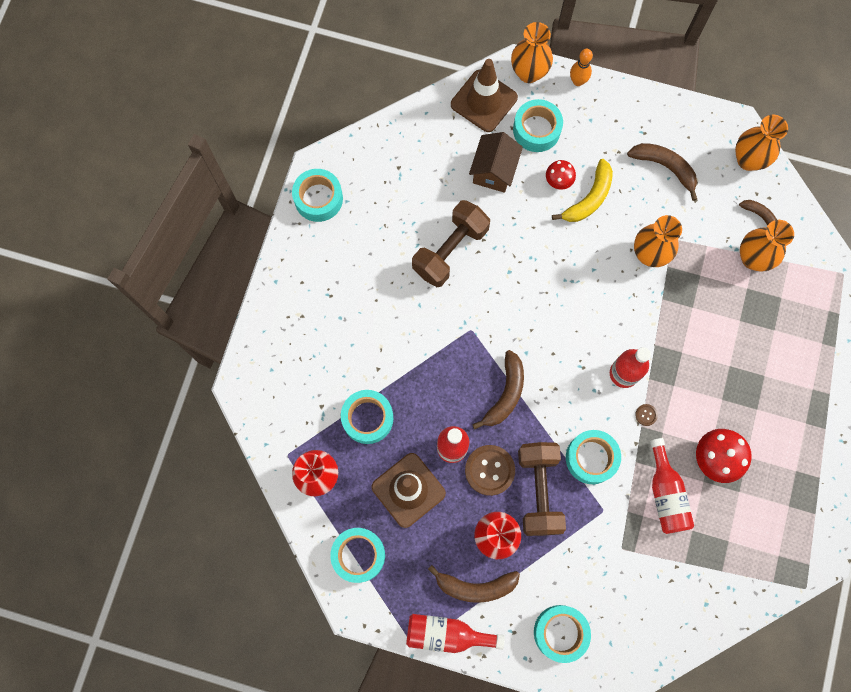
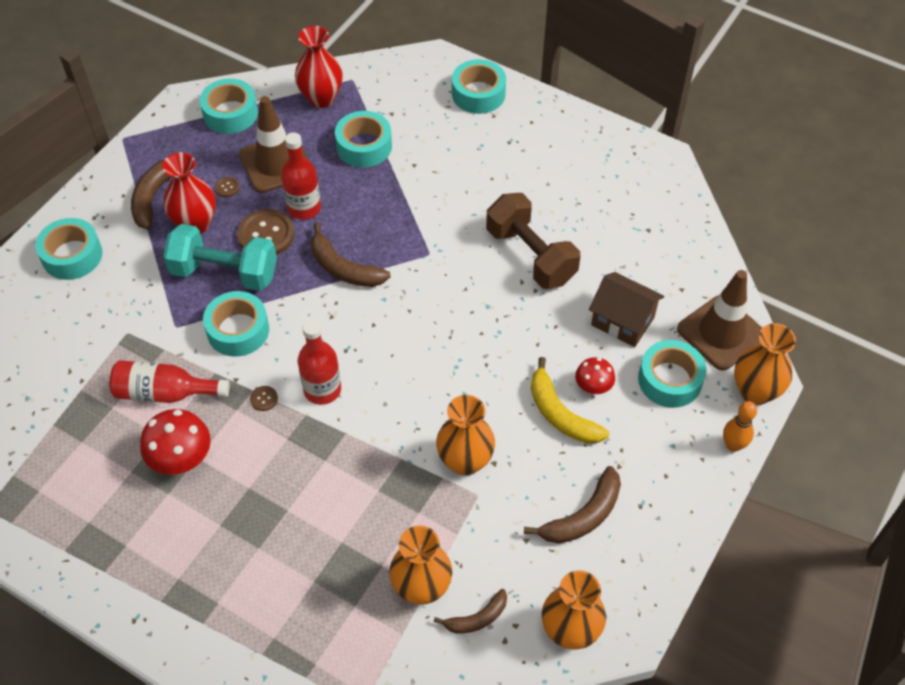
camera: 105 degrees right, 20 degrees down
turquoise tape [292,169,343,222] -> turquoise tape moved to [452,59,506,114]
red bottle [406,614,505,653] -> none
brown dumbbell [518,442,566,536] -> turquoise dumbbell [163,224,277,291]
none -> brown button [215,177,240,197]

